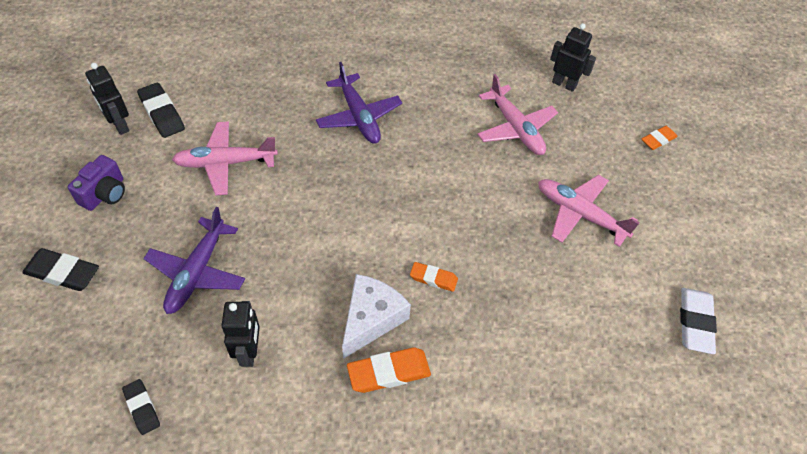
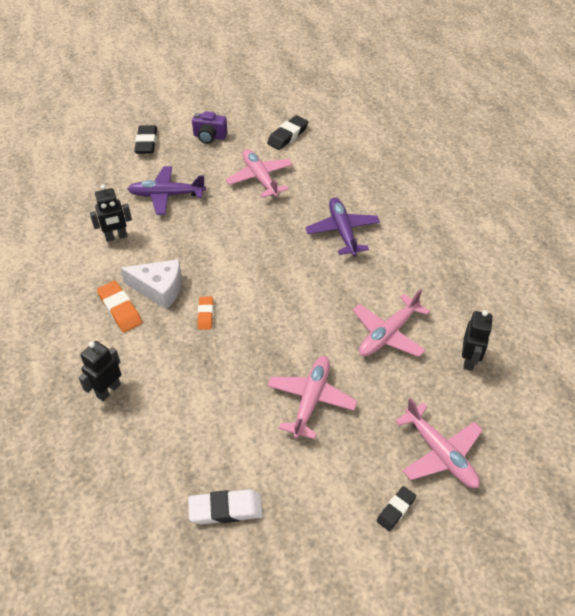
camera: 75 degrees right, 5 degrees down
black robot [85,63,129,135] -> black robot moved to [79,341,121,401]
black eraser [122,379,160,435] -> black eraser moved to [377,486,416,531]
purple plane [316,62,402,144] -> purple plane turned 120 degrees clockwise [306,198,380,256]
orange eraser [642,126,677,150] -> pink plane [395,398,483,488]

